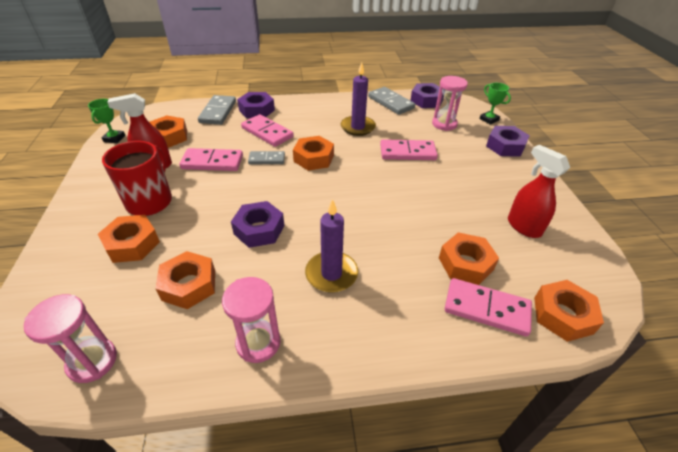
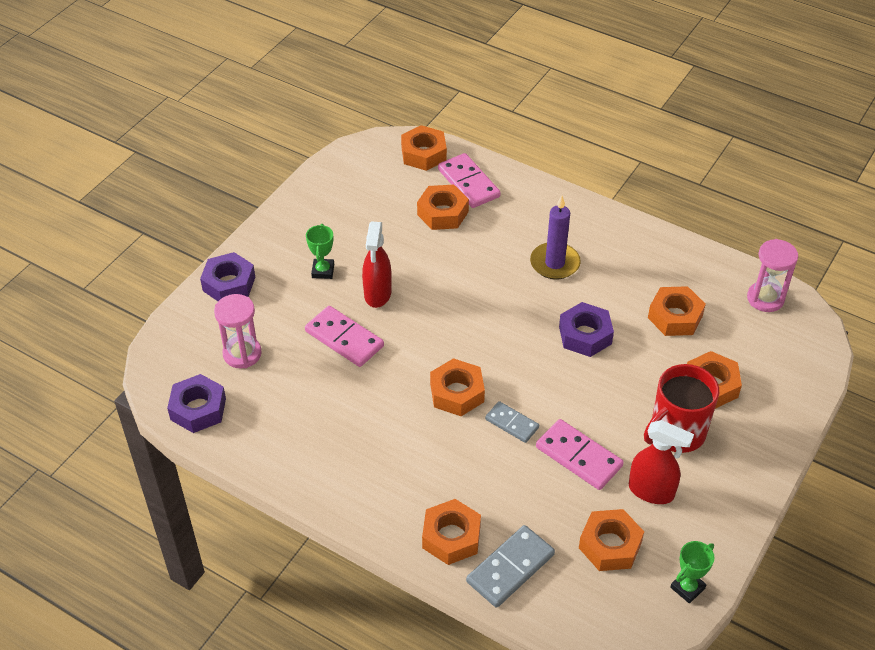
camera: 140 degrees left, 5 degrees up
pink hourglass [222,277,280,363] -> none
purple nut [237,92,275,118] -> orange nut [422,499,481,565]
pink domino [241,114,294,147] -> none
purple candle [341,62,376,136] -> none
grey domino [368,87,415,115] -> none
green trophy [479,83,511,125] -> green trophy moved to [306,224,334,279]
red spray bottle [508,145,570,238] -> red spray bottle moved to [362,221,392,308]

